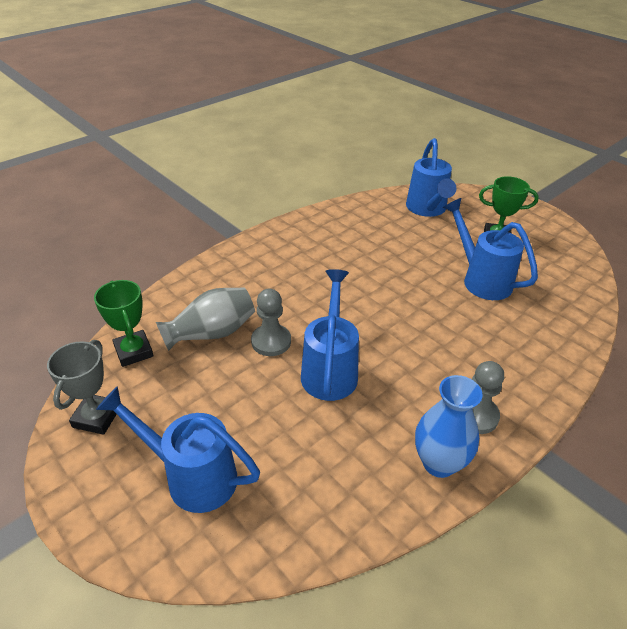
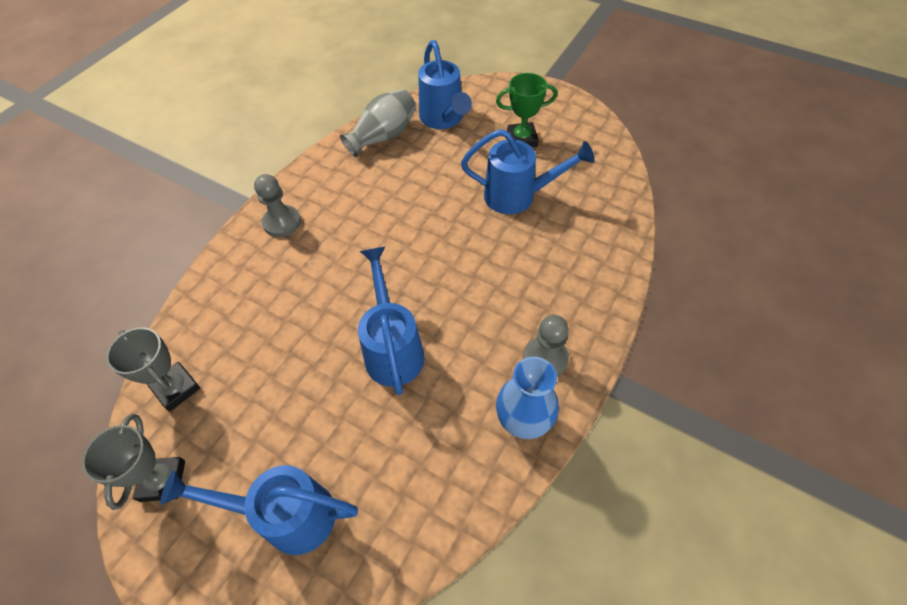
camera: 15 degrees left, 15 degrees up
green trophy [94,280,154,367] -> grey trophy [106,327,200,411]
grey vase [156,288,255,351] -> grey vase moved to [340,89,416,157]
grey pawn [251,289,291,356] -> grey pawn moved to [254,174,301,237]
blue watering can [443,198,538,300] -> blue watering can turned 150 degrees clockwise [461,129,595,214]

